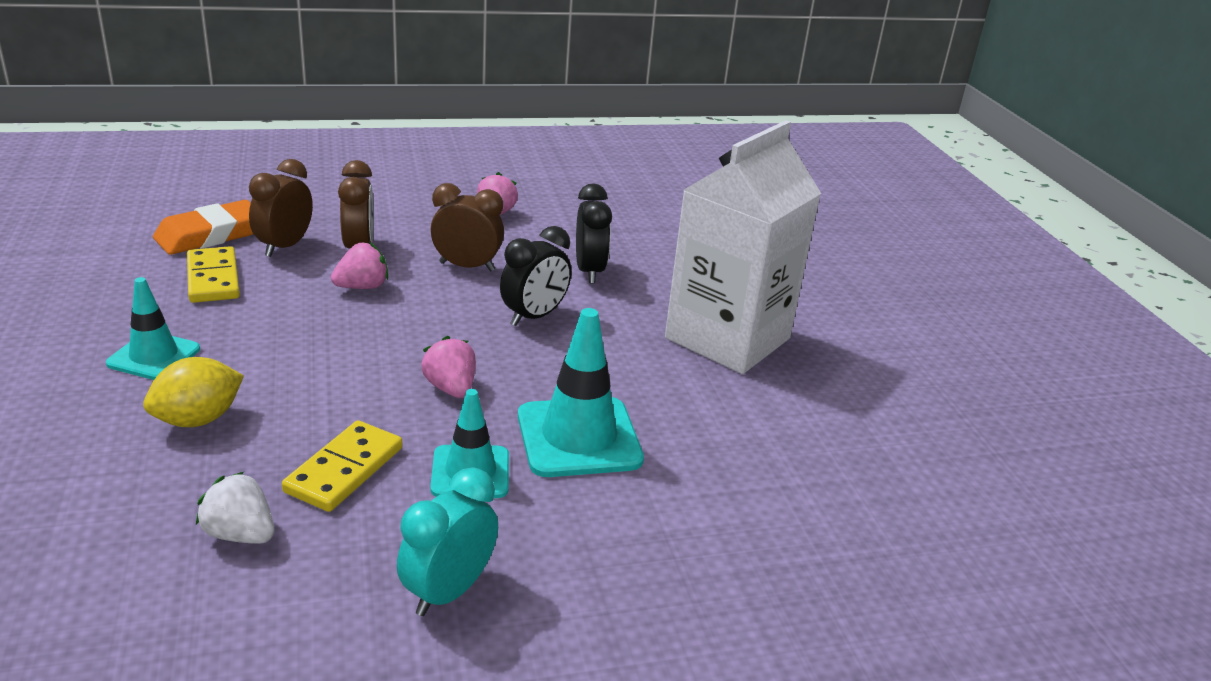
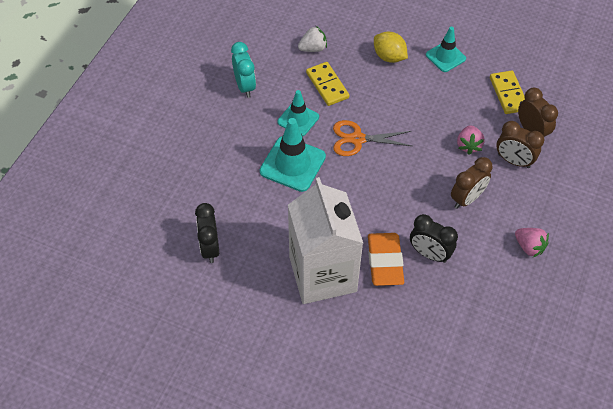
camera: 130 degrees right, 25 degrees up
yellow lemon [143,357,244,427] -> yellow lemon turned 45 degrees counterclockwise [374,31,408,63]
orange eraser [153,200,253,255] -> orange eraser moved to [368,233,404,286]
yellow domino [187,246,240,303] -> yellow domino turned 60 degrees clockwise [490,70,525,114]
pink strawberry [421,336,476,398] -> orange scissors [333,120,412,156]
black clock [500,226,571,326] -> black clock moved to [195,203,219,263]

